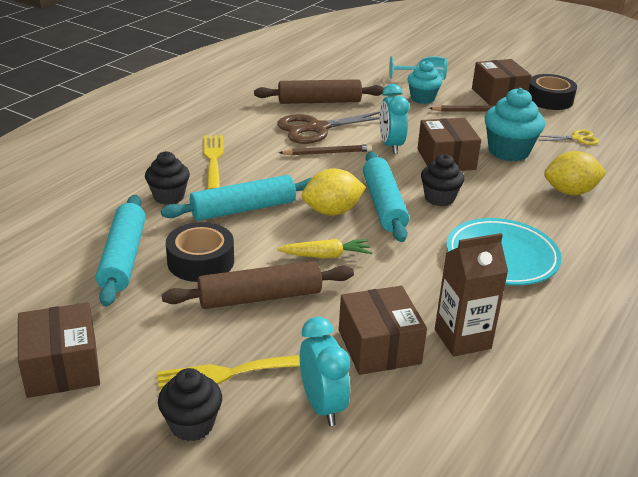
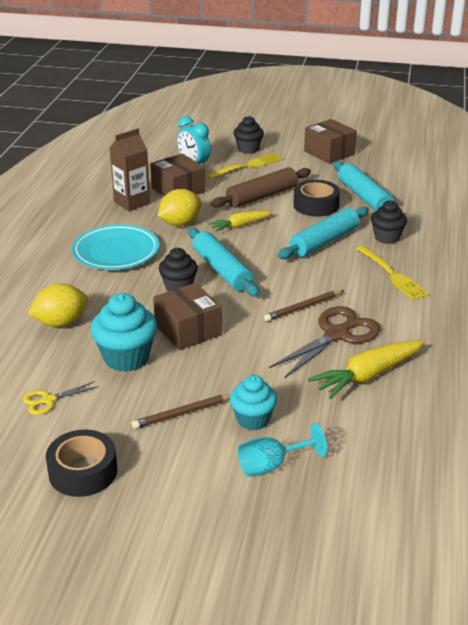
camera: 160 degrees right, 0 degrees up
brown rolling pin [254,79,384,104] -> yellow carrot [308,340,425,399]
yellow lemon [302,168,366,216] -> yellow lemon moved to [158,189,201,226]
turquoise clock [379,84,409,154] -> none
brown box [472,59,532,106] -> none

